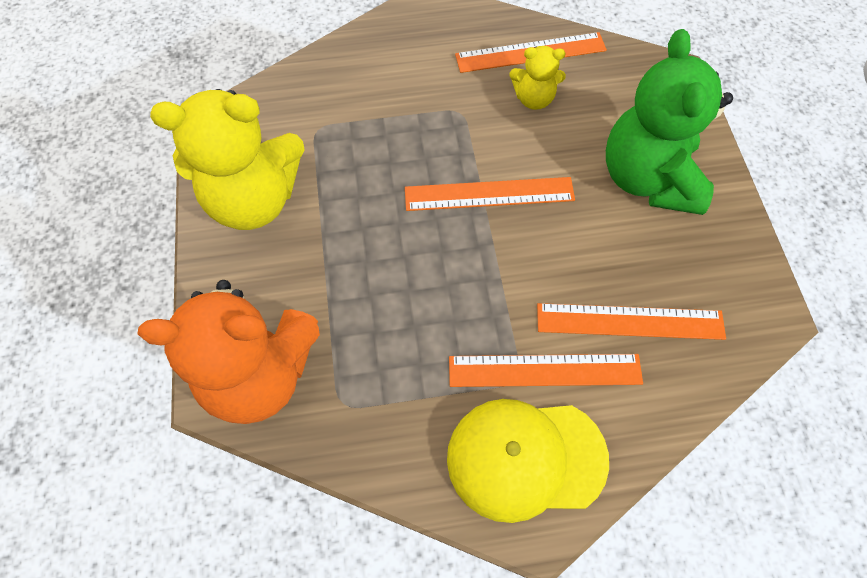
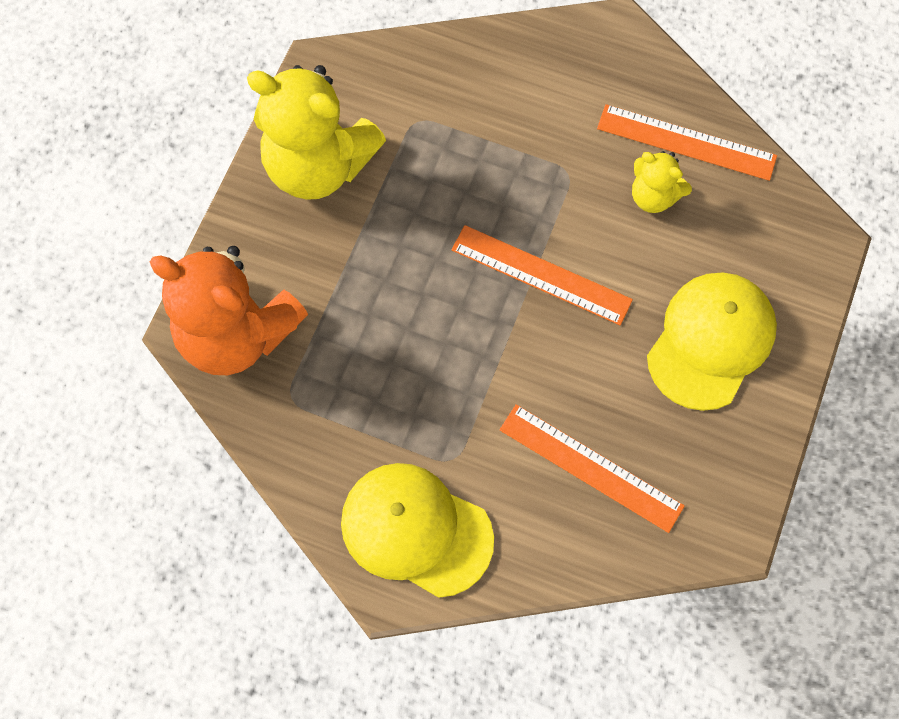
camera: 30 degrees right, 5 degrees up
orange ruler [449,354,643,387] -> none
green teddy bear [606,29,733,215] -> yellow cap [647,273,777,411]

